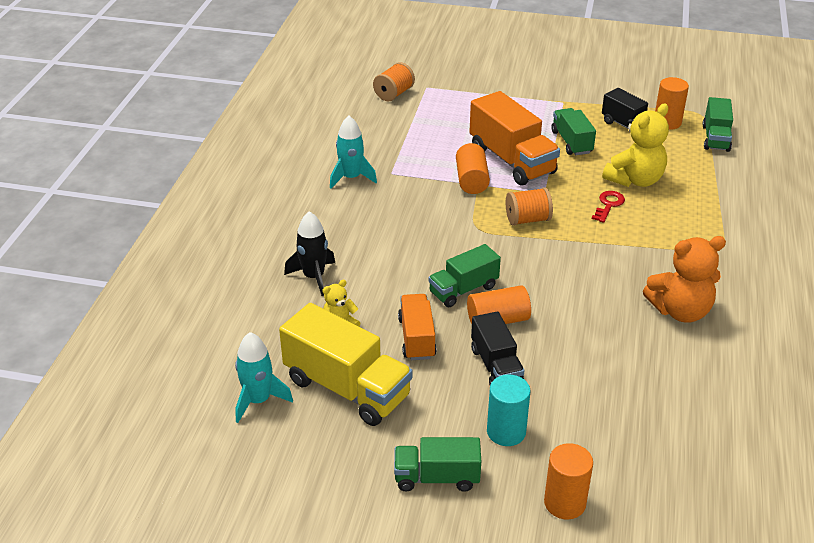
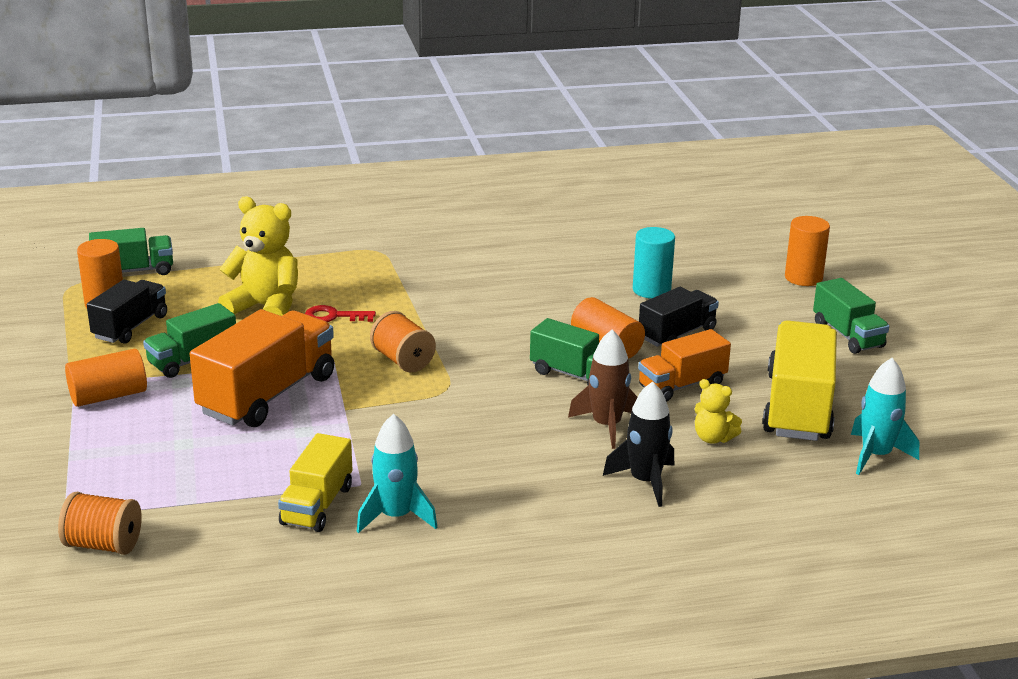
camera: 115 degrees left, 10 degrees down
orange cylinder [456,143,490,194] -> orange cylinder moved to [65,349,147,407]
turquoise cylinder [487,374,530,446] -> turquoise cylinder moved to [633,227,675,299]
orange teddy bear [643,236,726,323] -> none
none -> yellow truck [278,433,352,532]
none -> brown rocket [568,330,637,449]

